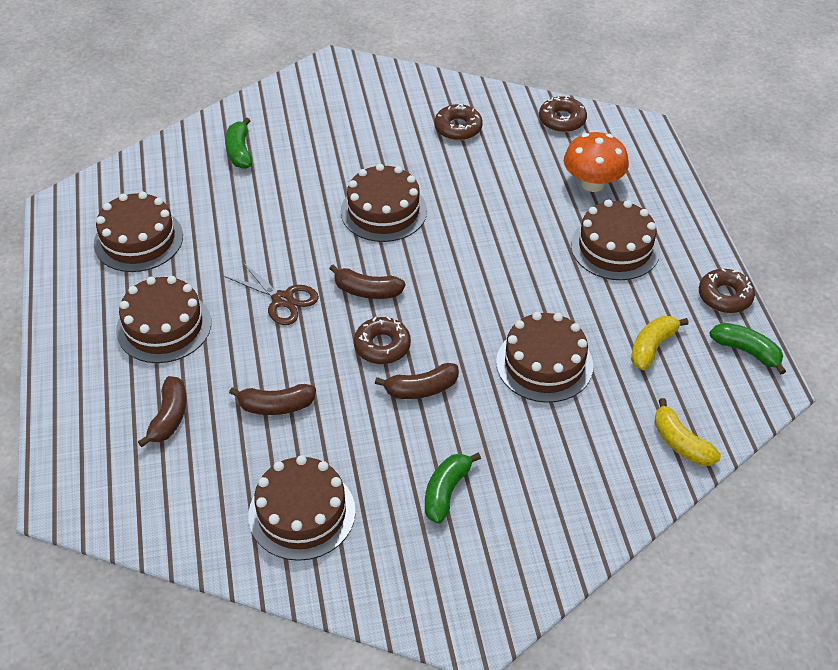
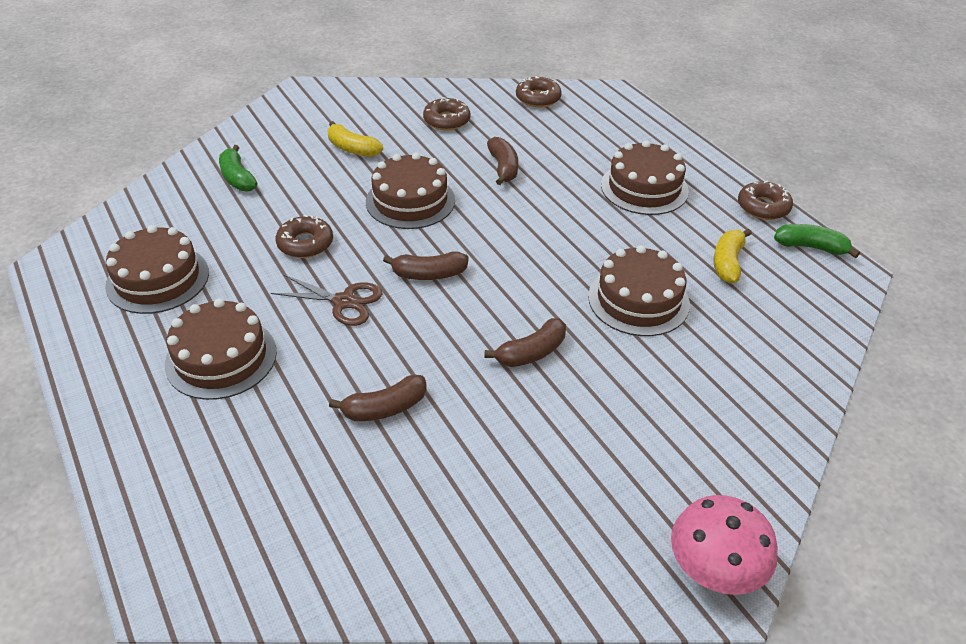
camera: 20 degrees left, 5 degrees down
brown banana [138,376,187,447] -> brown banana moved to [487,137,518,185]
brown cake [248,455,355,561] -> none
brown donut [354,317,411,364] -> brown donut moved to [276,215,333,258]
green banana [425,453,481,524] -> none
orange mushroom [564,132,629,192] -> none
yellow banana [654,398,721,466] -> yellow banana moved to [328,121,383,157]
none -> pink mushroom [671,495,778,595]

